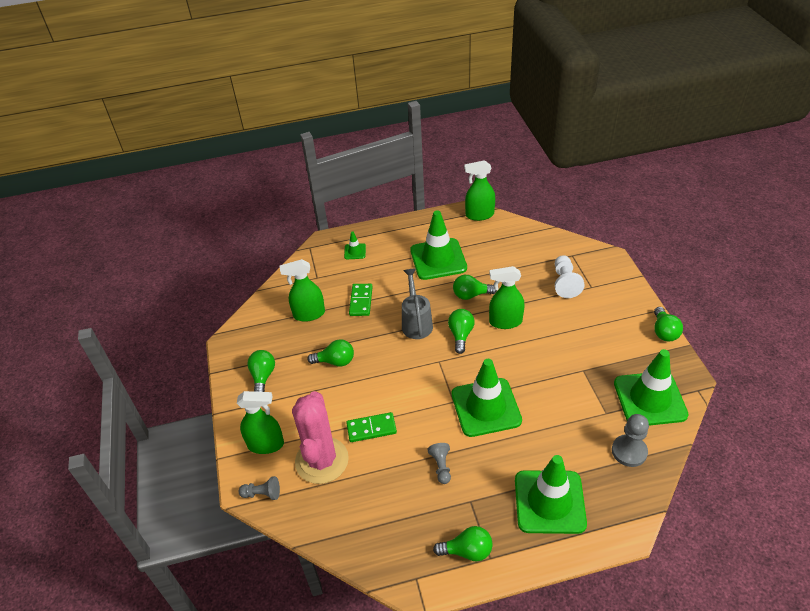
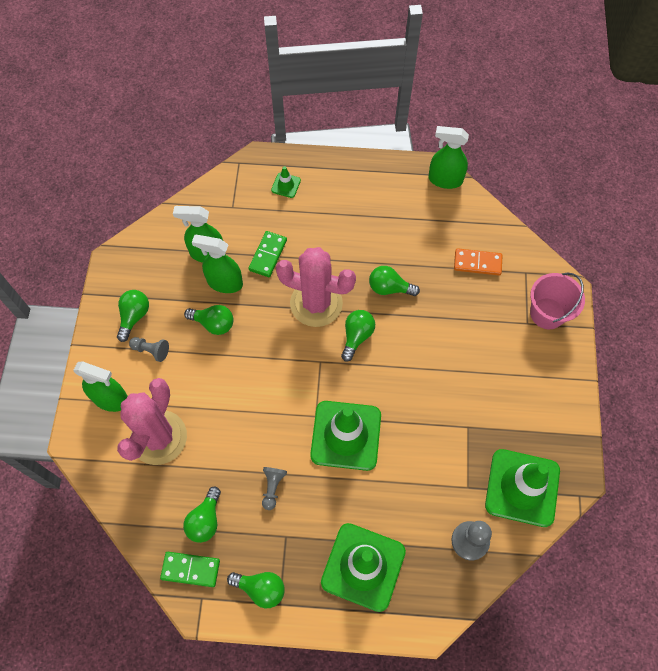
camera: 15 degrees right, 20 degrees up
grey pawn [238,476,280,500] -> grey pawn moved to [129,337,169,362]
green domino [346,412,397,442] -> green domino moved to [160,552,220,587]
grey watering can [402,269,433,339] -> pink cactus [276,247,356,327]
green traffic cone [410,210,467,280] -> none
green spray bottle [489,266,524,329] -> green spray bottle moved to [192,235,243,293]
white pawn [555,255,584,298] -> none
green light bulb [654,307,683,341] -> green light bulb moved to [183,486,221,543]
none -> orange domino [454,248,503,275]
none -> pink bucket [530,273,585,329]

